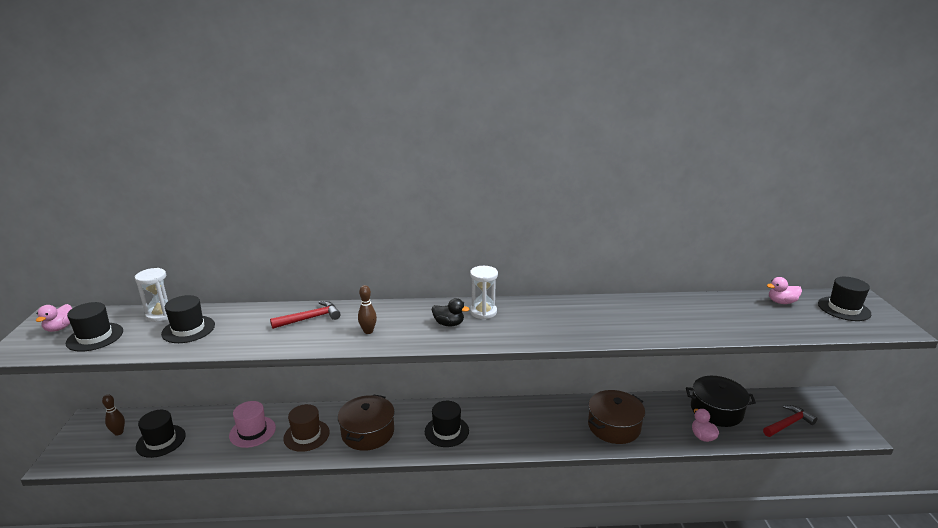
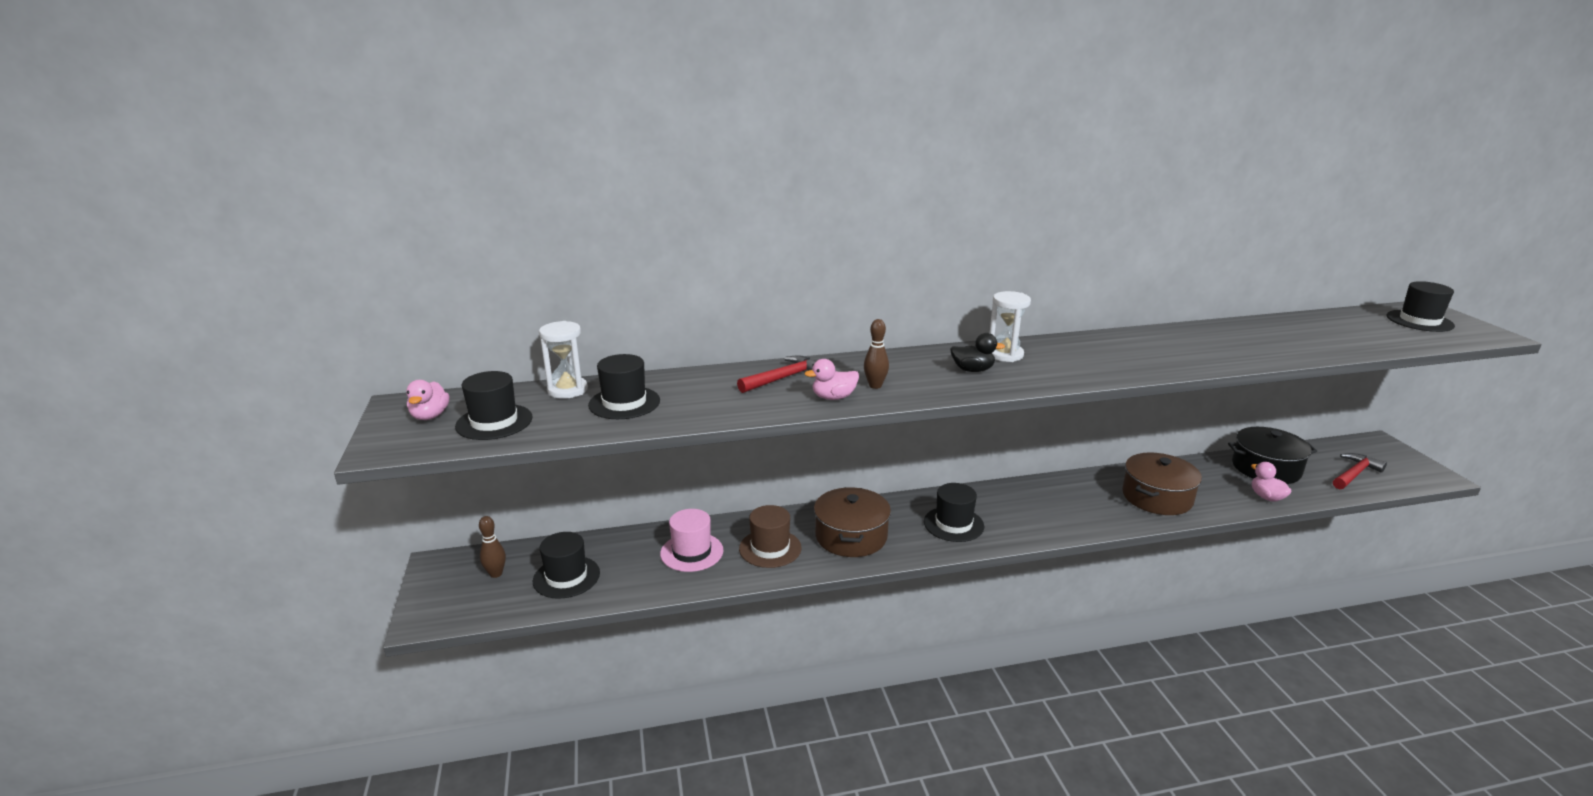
camera: 10 degrees left, 0 degrees up
pink duck [767,277,802,304] -> pink duck moved to [805,359,859,400]

